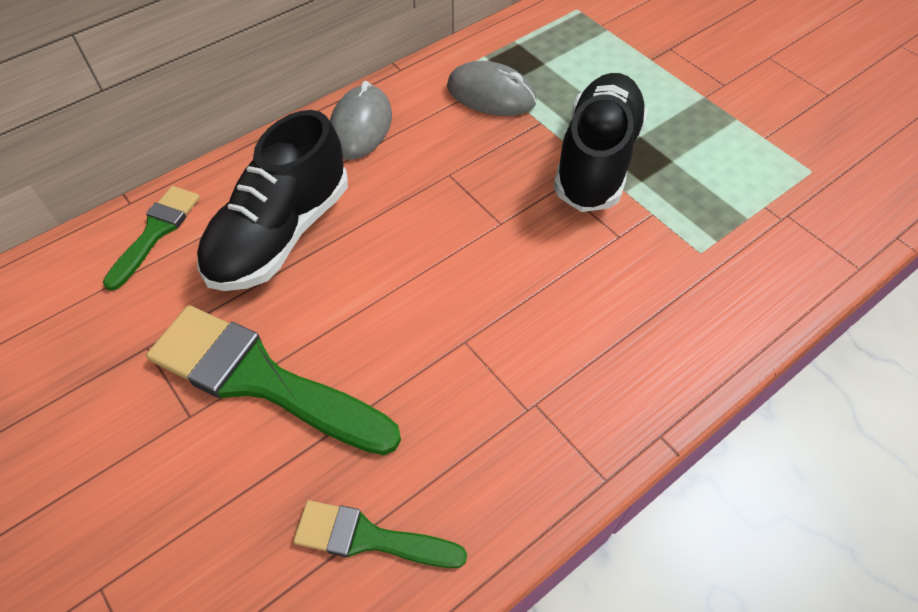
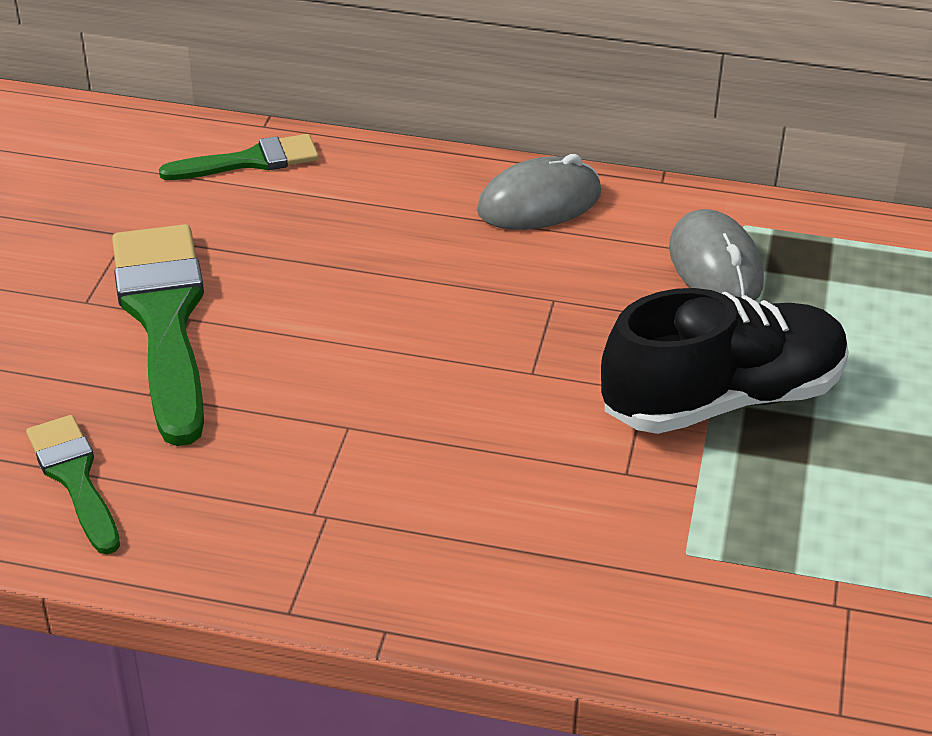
camera: 50 degrees right, 15 degrees down
black shoe [197,110,348,291] -> none

